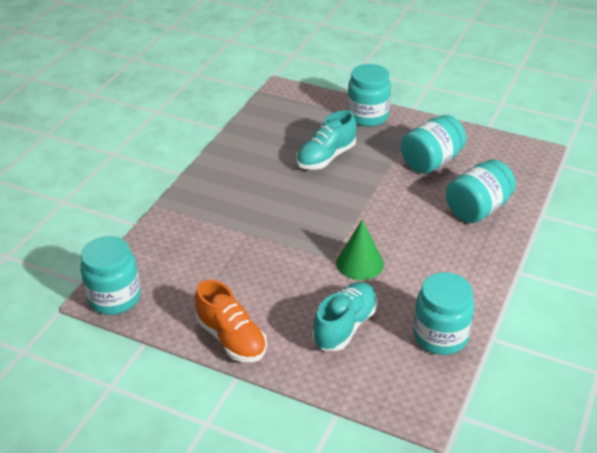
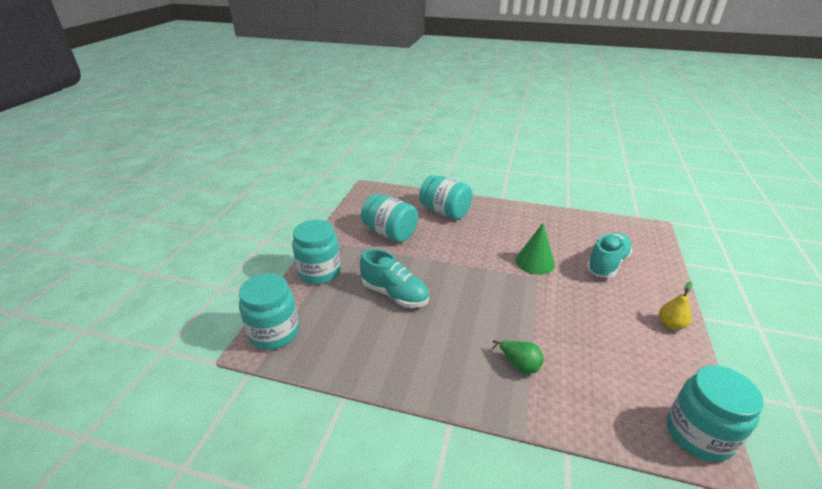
camera: 100 degrees left, 5 degrees down
orange shoe [195,280,267,362] -> yellow pear [659,281,693,330]
turquoise shoe [312,282,377,351] -> turquoise shoe turned 105 degrees clockwise [586,232,633,278]
turquoise jar [413,272,475,355] -> turquoise jar moved to [239,273,299,350]
none -> green pear [492,340,544,374]

